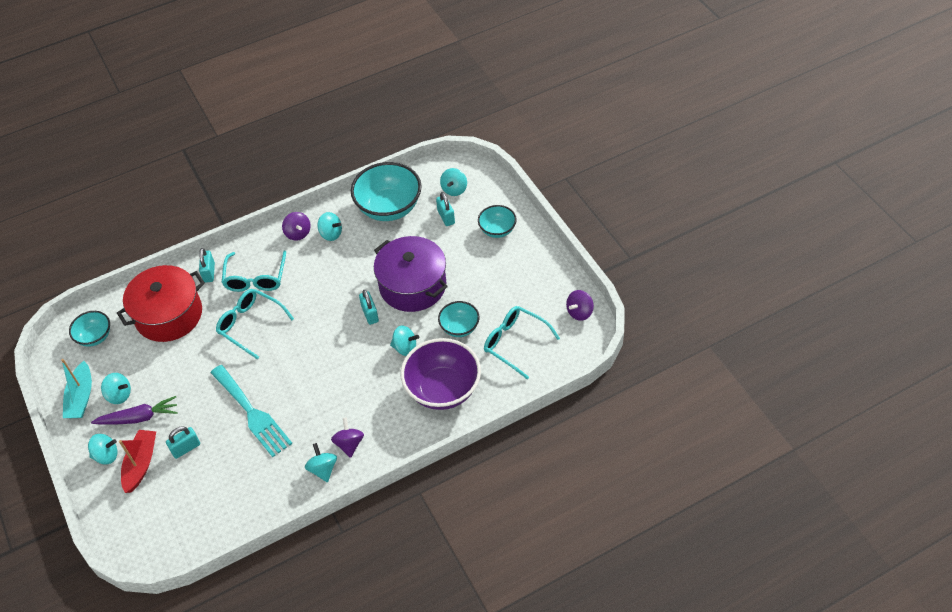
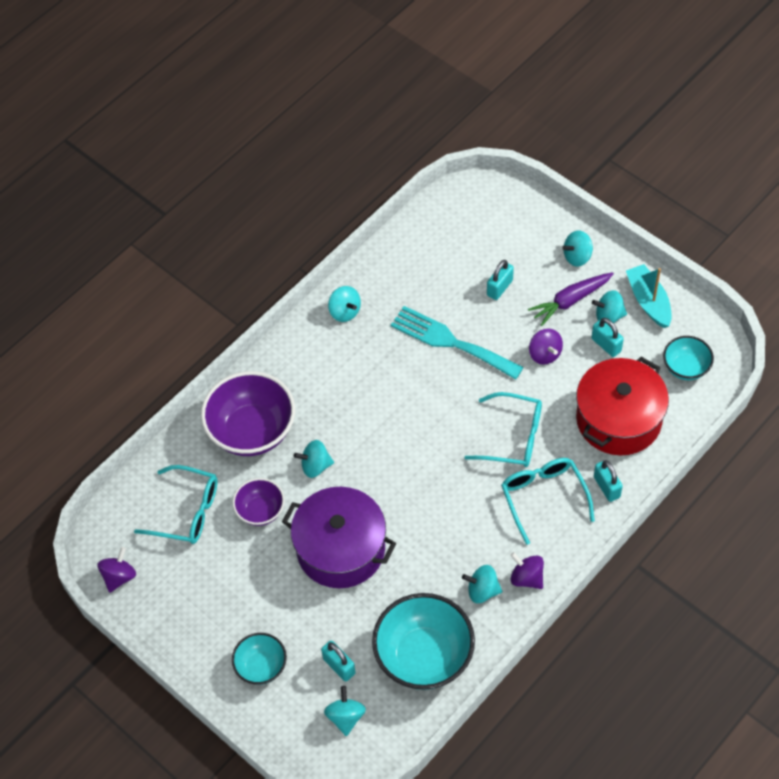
camera: 160 degrees right, 5 degrees up
red boat [119,430,156,493] -> none
purple spinning top [331,417,364,458] -> purple spinning top moved to [529,329,563,365]
turquoise padlock [359,290,379,325] -> turquoise padlock moved to [592,318,624,357]
turquoise bowl [438,301,480,337] -> purple bowl [232,478,285,526]

